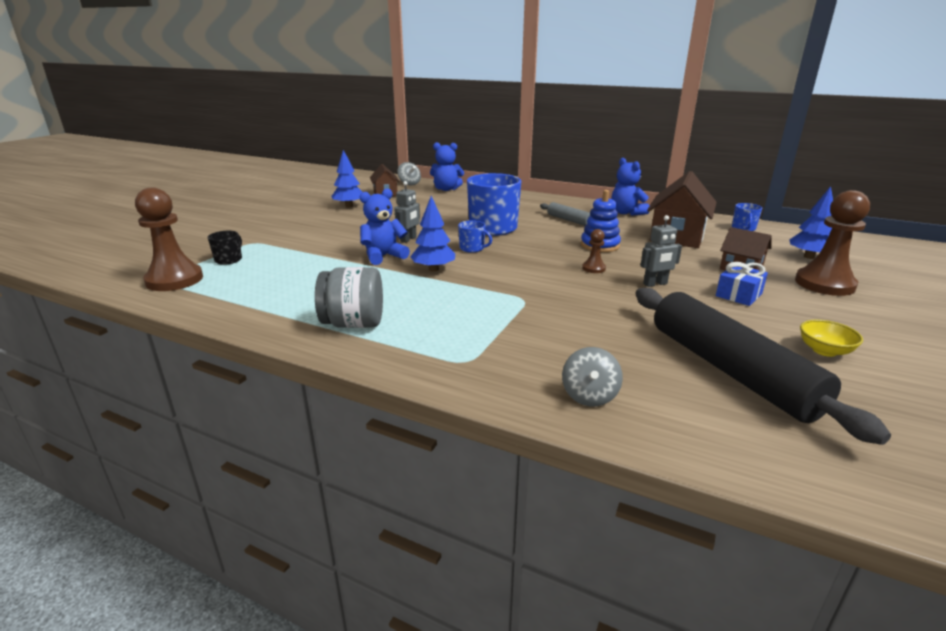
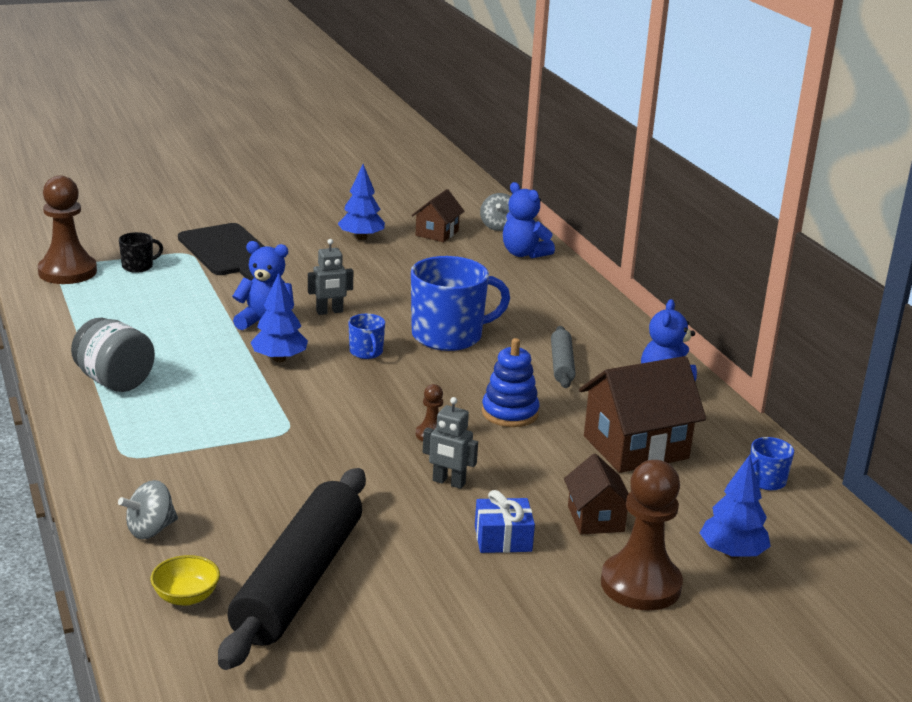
camera: 40 degrees right, 0 degrees up
yellow bowl [800,320,863,357] -> yellow bowl moved to [151,555,220,606]
none -> black cutting board [178,223,265,281]

